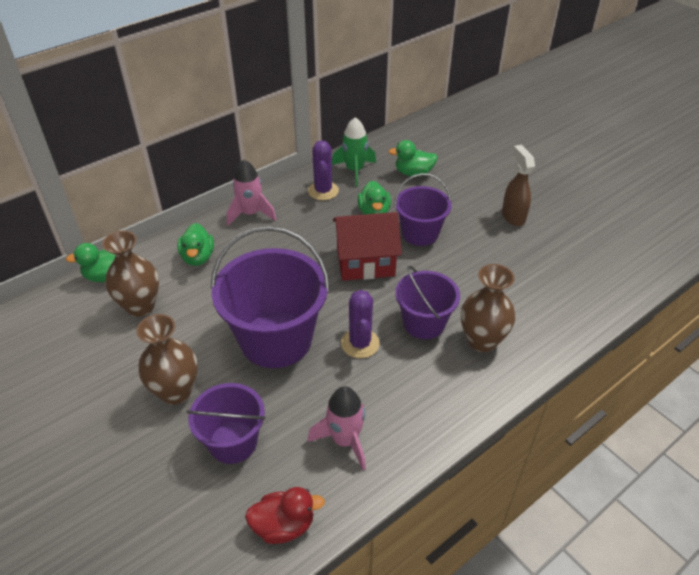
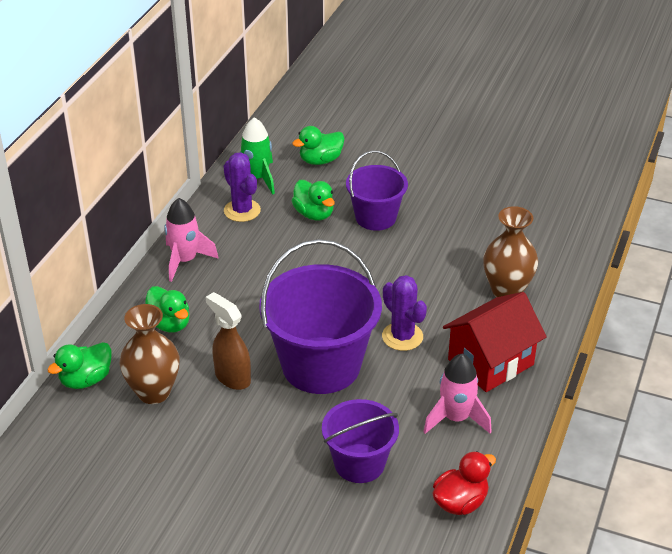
camera: 30 degrees left, 5 degrees down
brown vase [136,314,198,405] -> none
red house [333,212,402,281] -> red house moved to [443,292,547,392]
purple bucket [395,266,460,339] -> none
brown spray bottle [502,145,535,226] -> brown spray bottle moved to [206,292,251,390]

